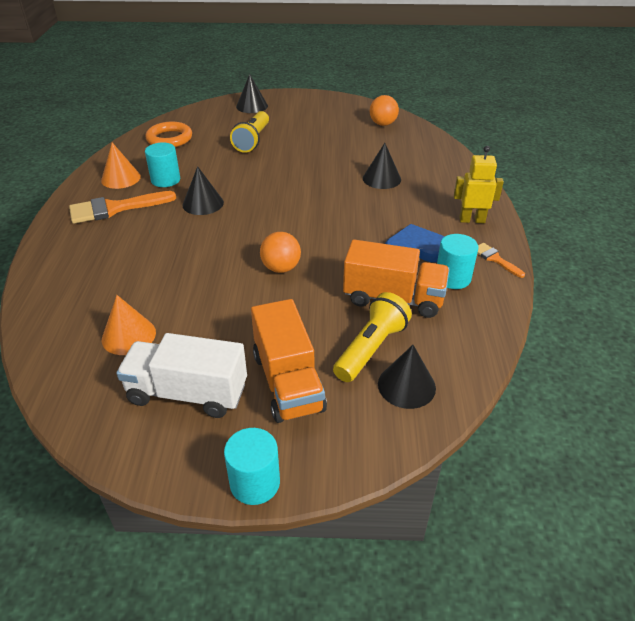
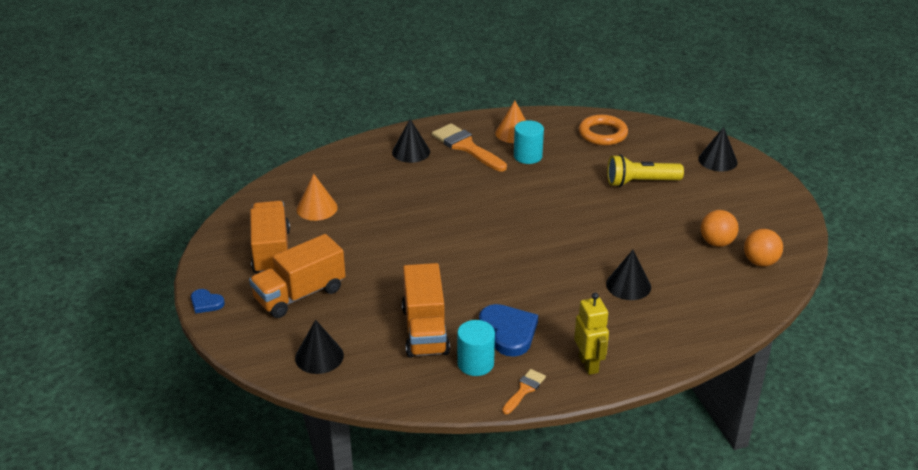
camera: 70 degrees right, 5 degrees down
white truck [116,333,247,418] -> orange truck [250,201,290,273]
black cone [182,166,224,215] -> black cone moved to [392,119,430,163]
turquoise cylinder [224,428,280,505] -> blue heart [191,289,225,314]
orange ball [260,232,301,273] -> orange ball moved to [701,210,739,247]
yellow flashlight [333,292,412,382] -> none

